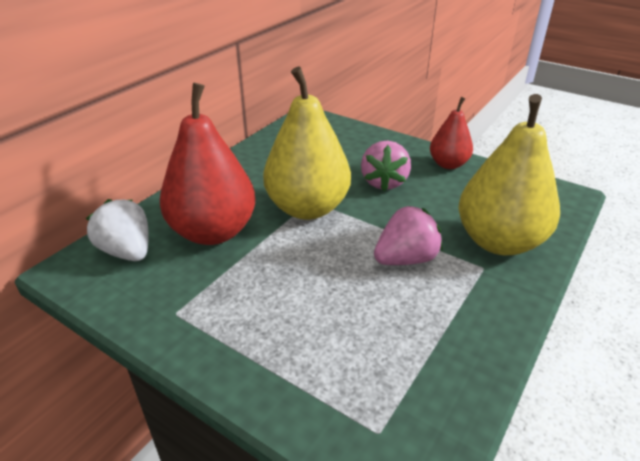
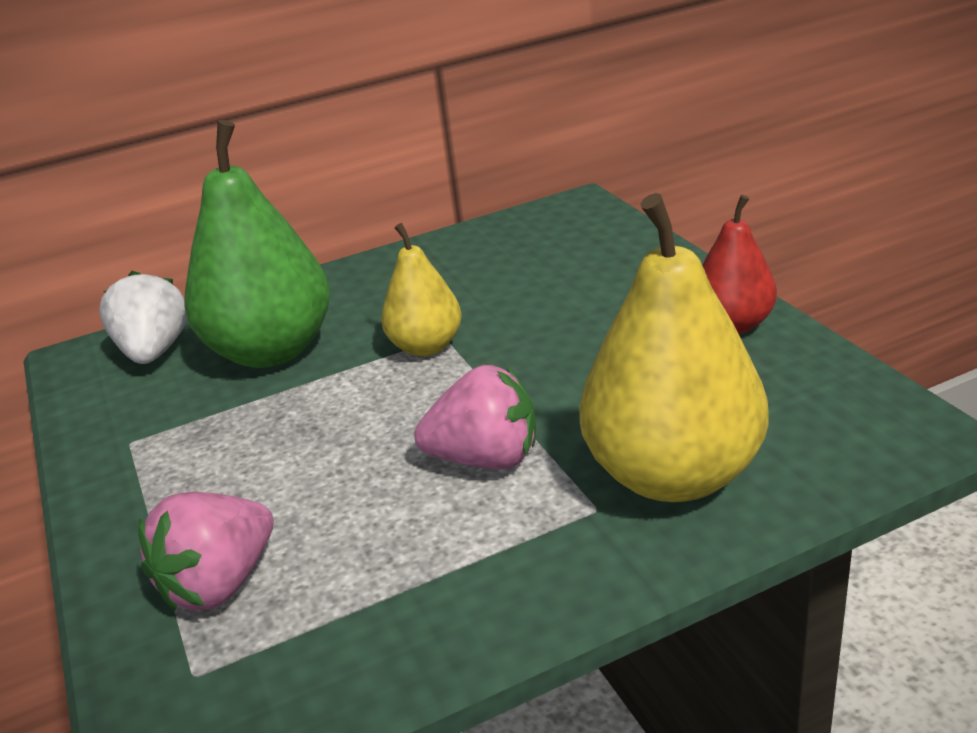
camera: 35 degrees right, 5 degrees down
red pear [160,83,255,245] -> green pear [184,120,330,368]
yellow pear [263,67,351,220] -> yellow pear [381,223,461,356], size x0.56
pink strawberry [361,141,411,191] -> pink strawberry moved to [138,492,274,611]

